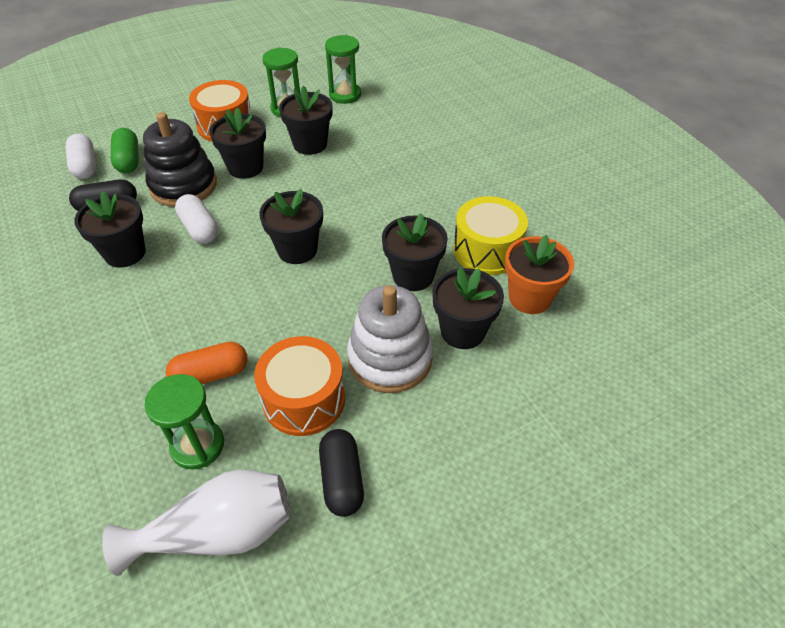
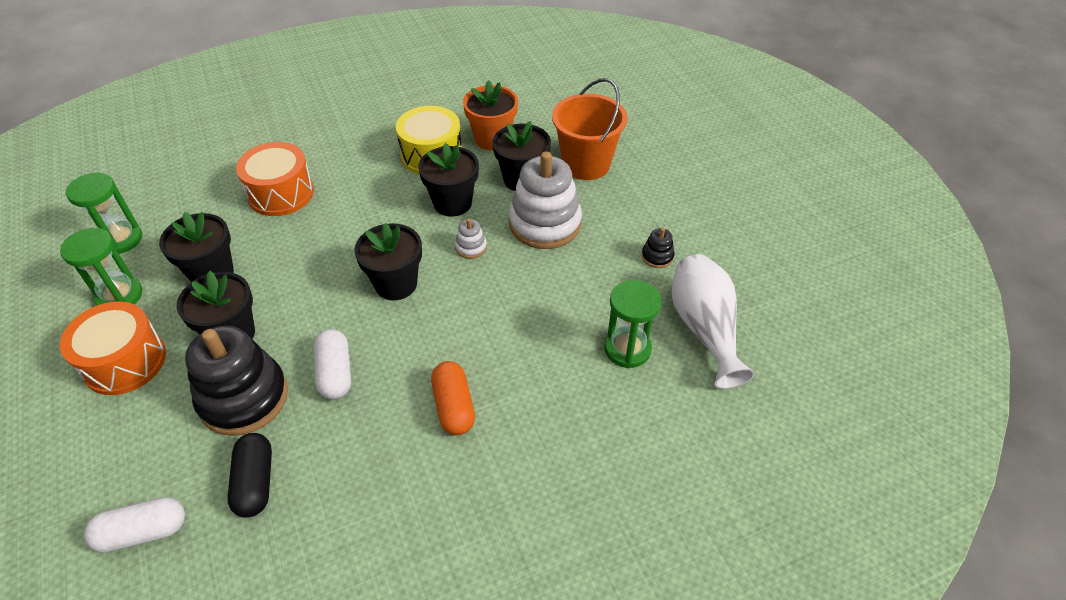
camera: 85 degrees left, 0 degrees up
black flower pot [74,191,146,268] -> none
green capsule [111,128,139,173] -> none
orange capsule [166,342,248,384] -> orange capsule moved to [431,361,475,435]
white capsule [175,194,218,244] -> white capsule turned 75 degrees counterclockwise [314,329,351,400]
orange drum [254,336,345,436] -> orange drum moved to [236,142,314,216]
black capsule [319,429,364,517] -> black stacking toy [642,228,675,268]
none -> white stacking toy [455,218,487,259]
none -> orange bucket [552,78,628,180]

